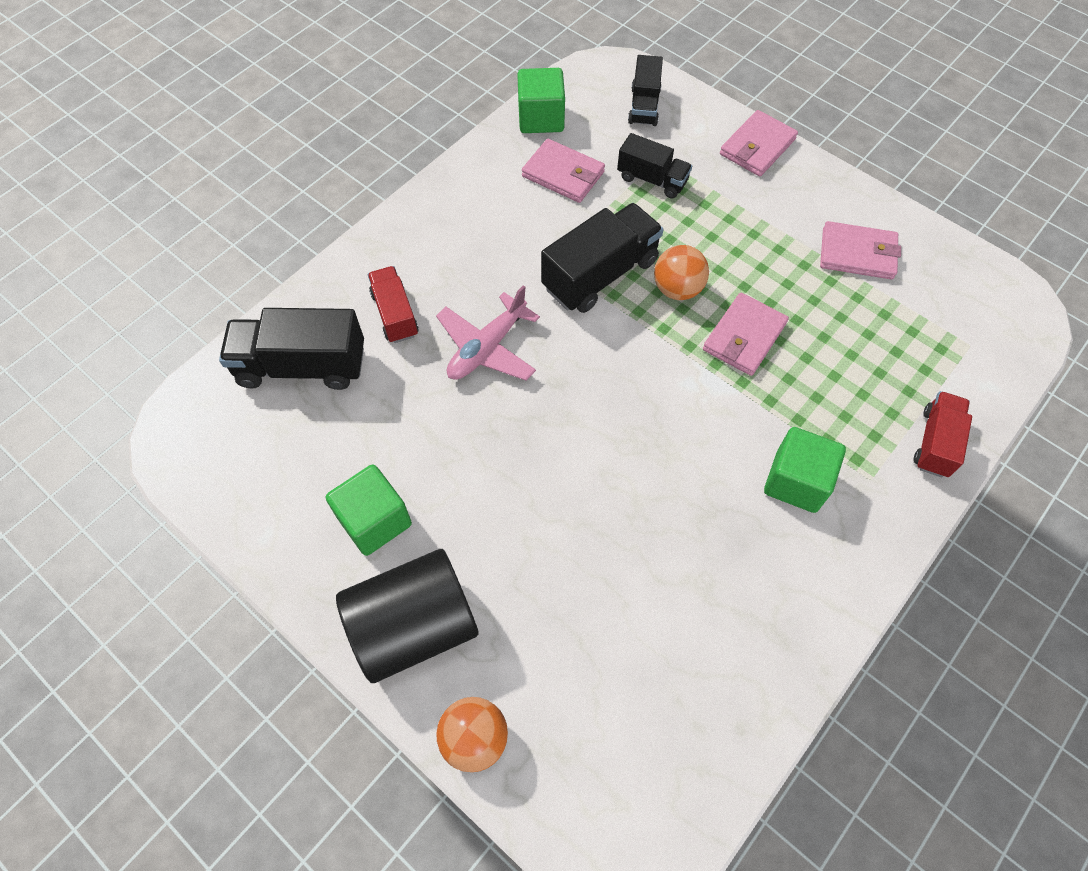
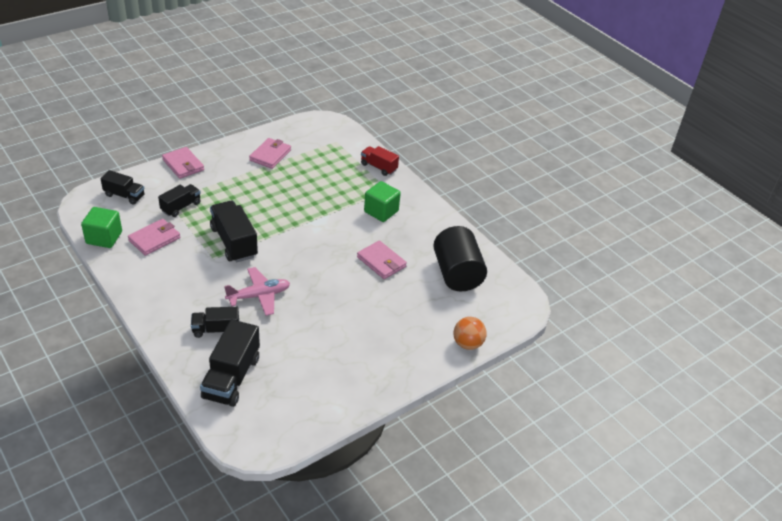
camera: 80 degrees left, 20 degrees down
green cube [326,465,412,556] -> none
black cylinder [336,549,479,683] -> black cylinder moved to [433,226,487,291]
red truck [368,266,419,343] -> black truck [191,307,239,338]
pink plane [436,285,540,381] -> pink plane turned 75 degrees counterclockwise [224,267,290,316]
orange ball [654,245,709,300] -> none
pink wallet [703,293,789,376] -> pink wallet moved to [357,240,407,279]

